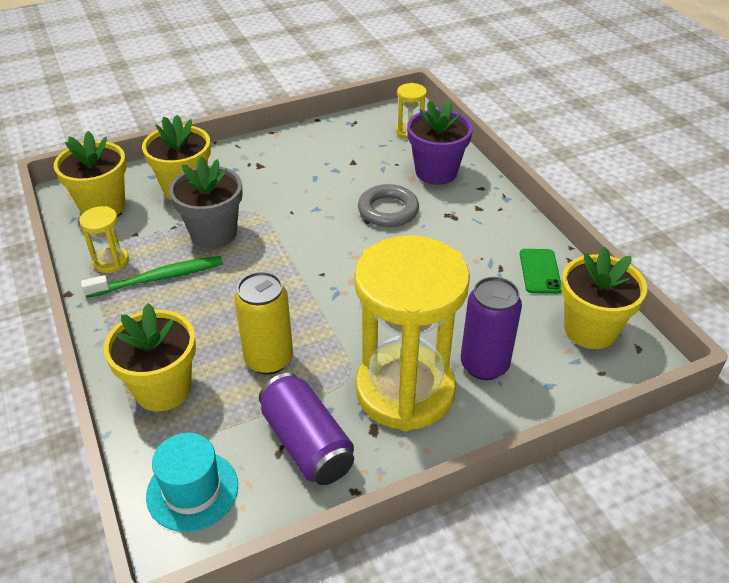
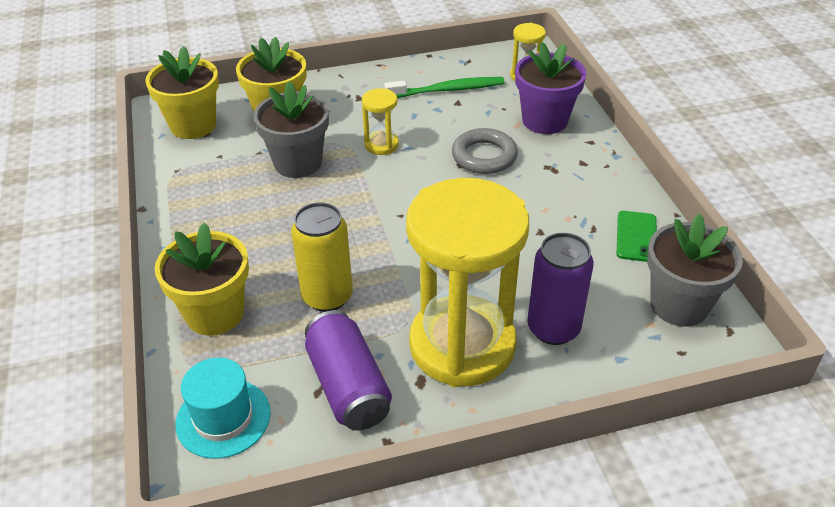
camera: 10 degrees right, 0 degrees up
yellow hourglass [79,206,129,273] -> yellow hourglass moved to [362,88,399,155]
green toothbrush [81,256,223,298] -> green toothbrush moved to [384,77,505,98]
yellow flower pot [561,246,647,349] -> grey flower pot [647,214,743,327]

